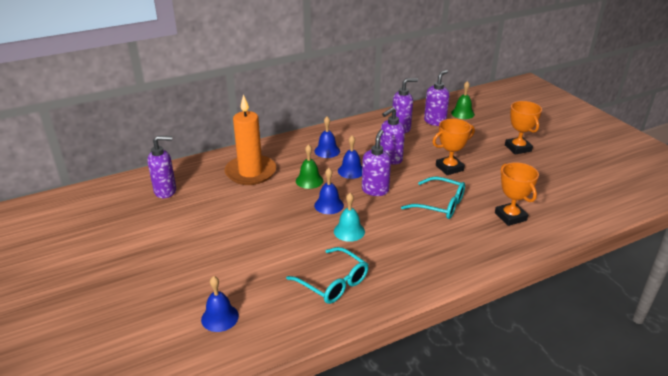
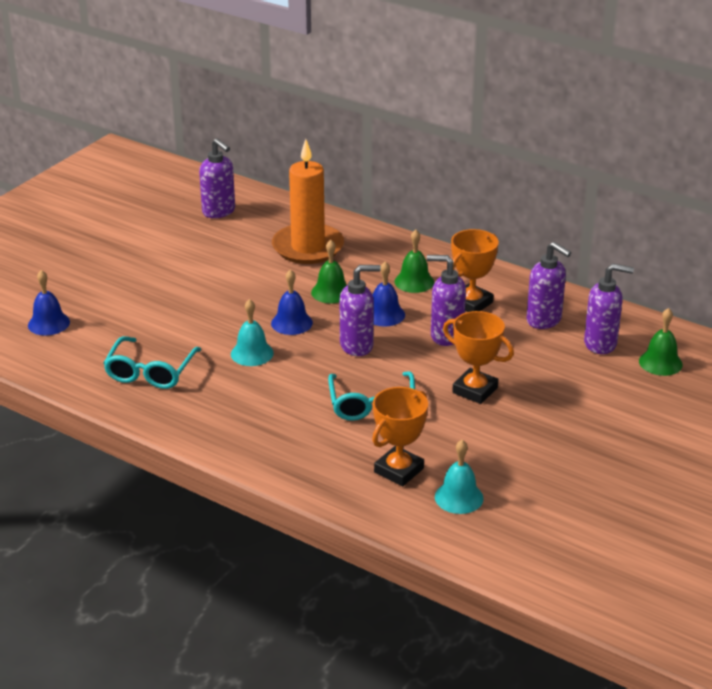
camera: 60 degrees right, 0 degrees up
blue bell [314,117,340,158] -> green bell [395,230,434,293]
orange trophy [505,101,542,155] -> orange trophy moved to [451,229,499,312]
none -> turquoise bell [435,440,484,514]

